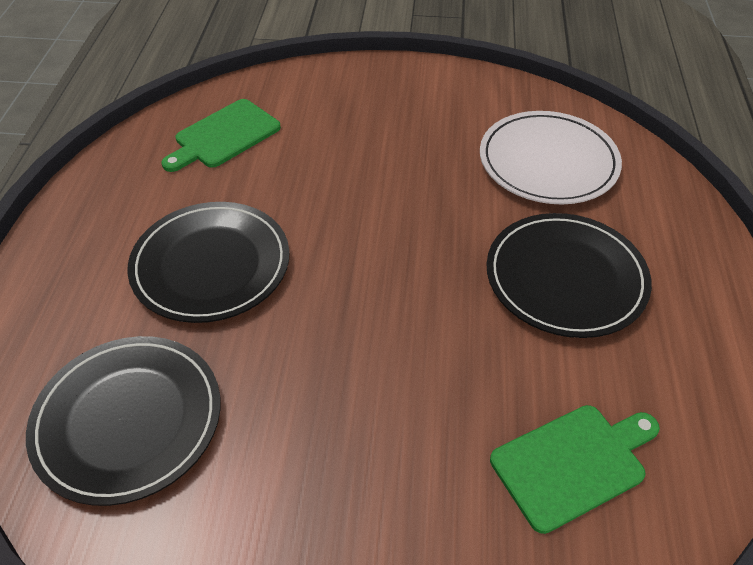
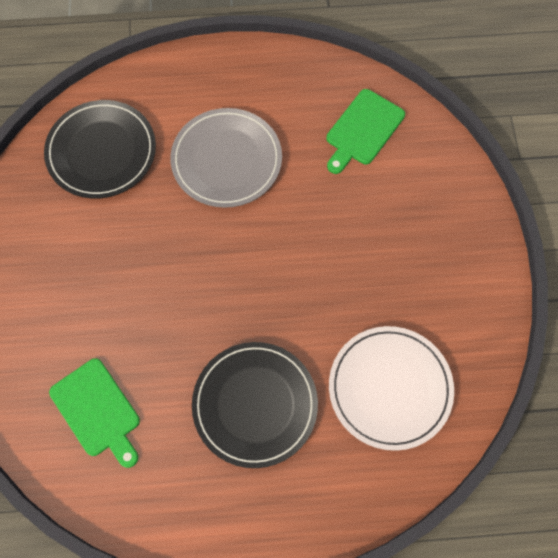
camera: 80 degrees right, 20 degrees up
black plate [128,202,289,323] -> grey plate [170,108,282,208]
green cutting board [161,99,281,172] -> green cutting board turned 90 degrees counterclockwise [326,89,405,174]

